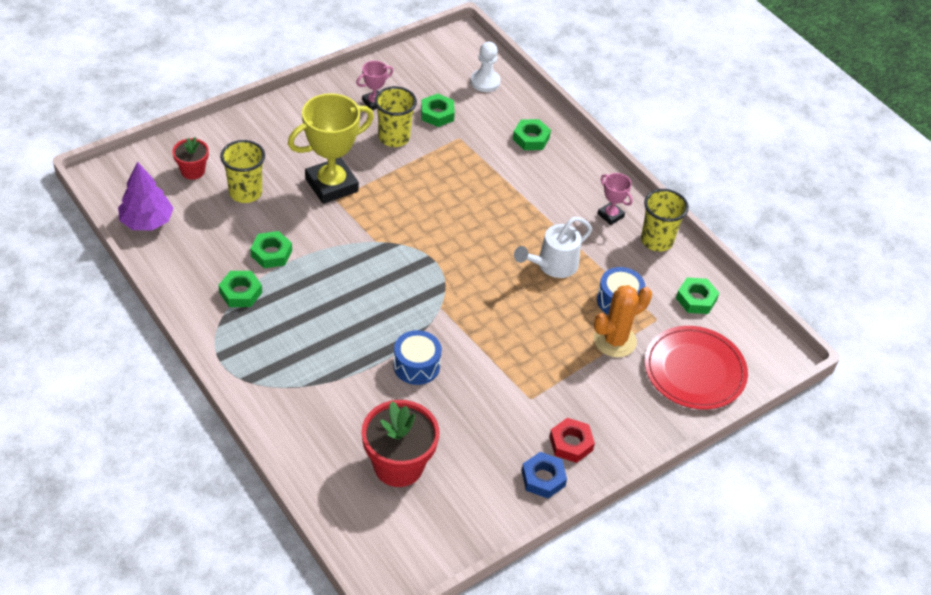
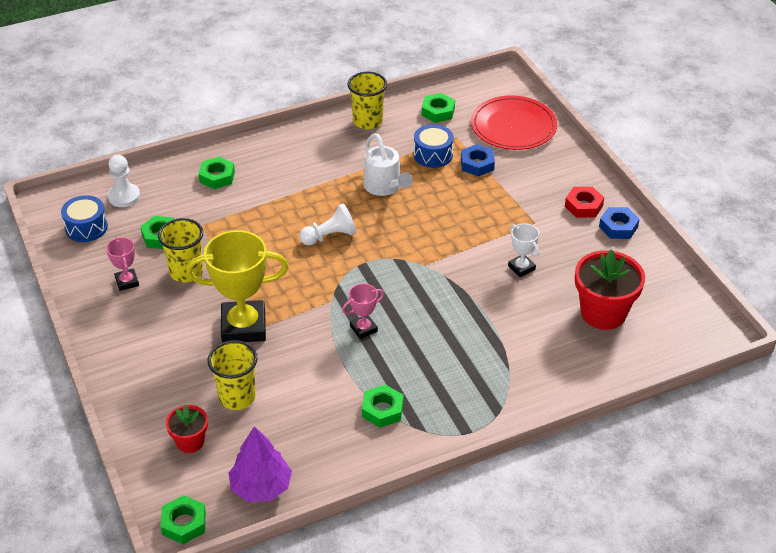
camera: 75 degrees left, 5 degrees down
green nut [250,231,292,268] -> green nut moved to [161,495,206,544]
yellow trophy [288,93,374,204] -> yellow trophy turned 75 degrees counterclockwise [186,230,288,343]
blue drum [393,330,442,385] -> blue drum moved to [61,195,108,242]
orange cactus [594,285,652,357] -> blue nut [461,144,495,176]
pink trophy [598,173,633,225] -> pink trophy moved to [342,283,384,339]
none -> white pawn [299,204,356,245]
none -> white trophy [508,223,539,277]

